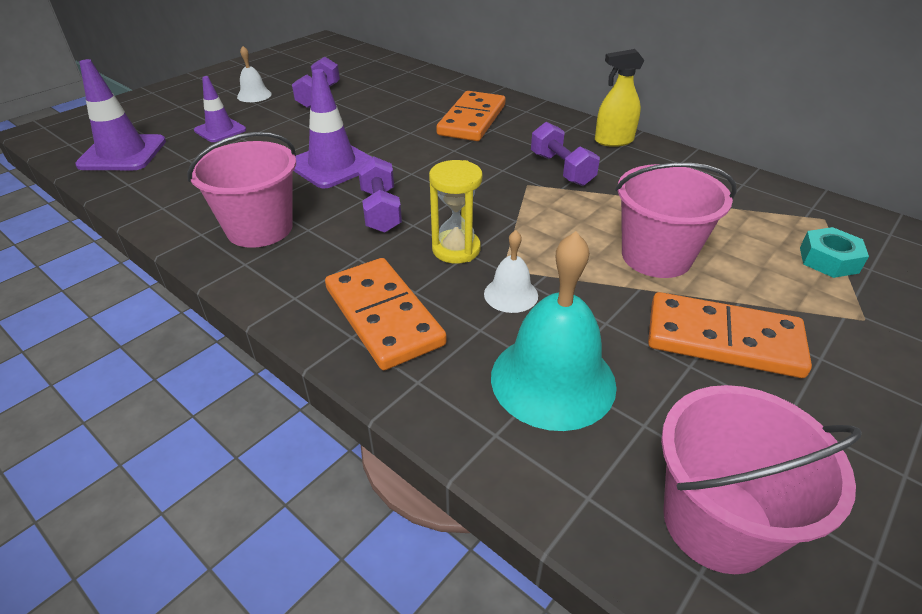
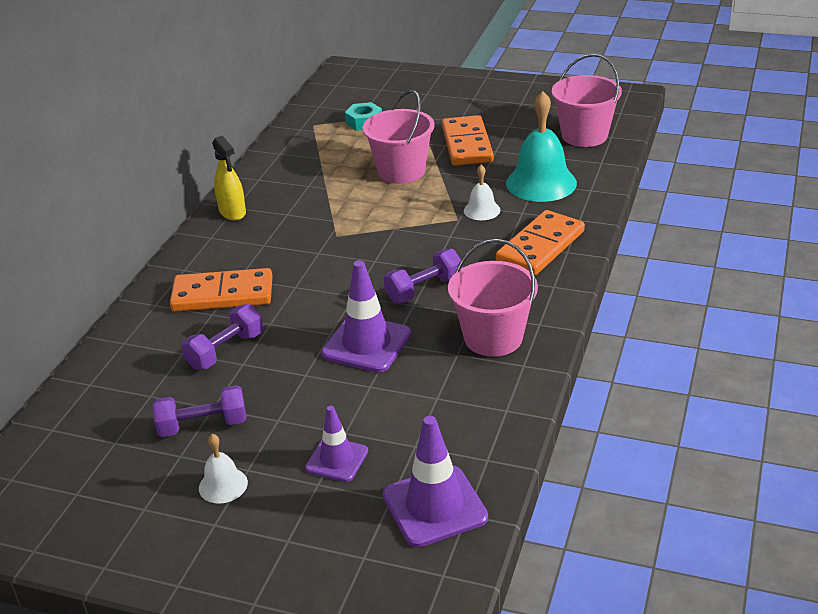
camera: 110 degrees left, 5 degrees down
yellow hourglass [429,160,482,264] -> none
purple dumbbell [531,122,600,186] -> purple dumbbell moved to [181,304,263,370]

